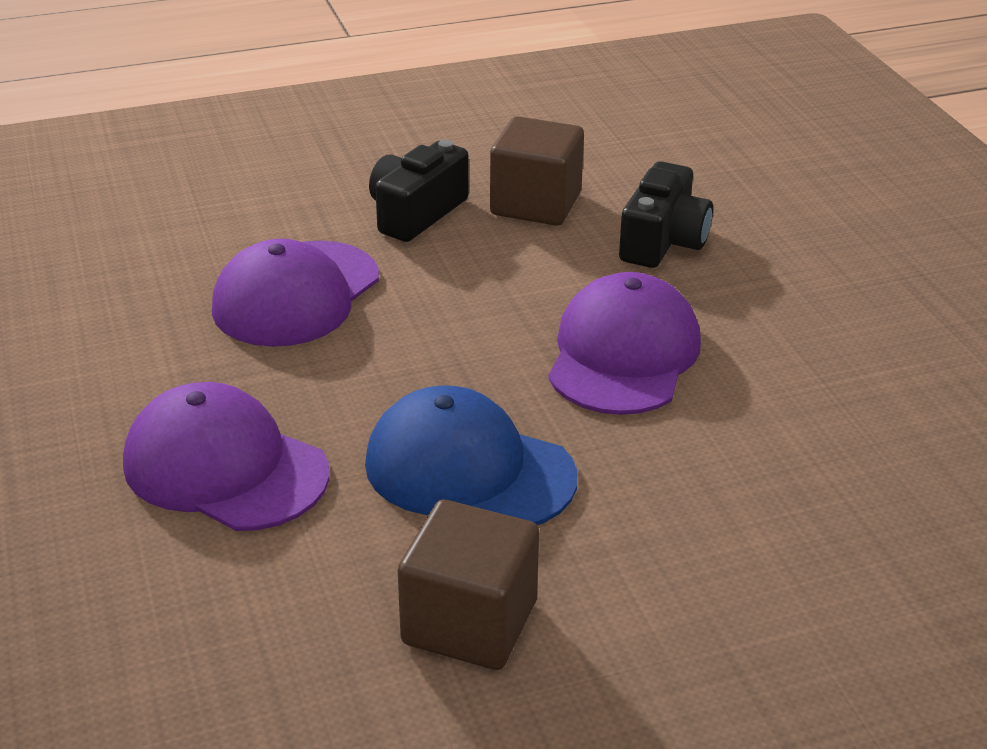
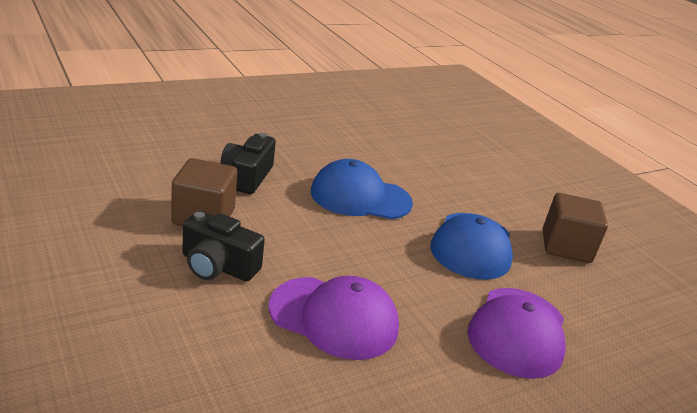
camera: 105 degrees left, 5 degrees down
purple cap [548,272,701,415] -> blue cap [311,159,413,219]
black camera [619,161,713,268] -> black camera turned 90 degrees counterclockwise [220,133,276,194]

